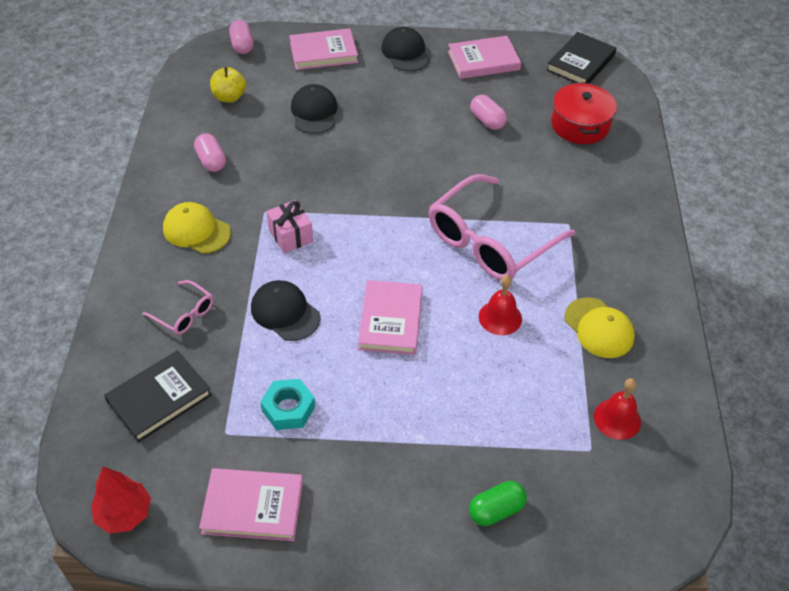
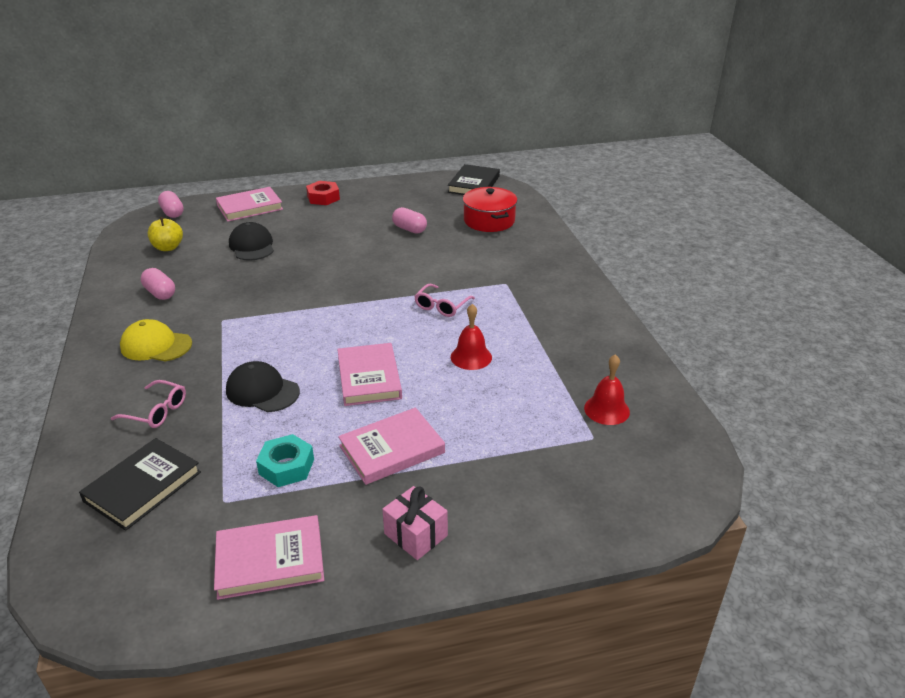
camera: 15 degrees left, 15 degrees down
red tree [91,467,151,533] -> none
pink gift [266,200,313,253] -> pink gift moved to [382,486,448,560]
black cap [381,27,430,72] -> red nut [306,181,340,205]
pink glasses [429,174,575,280] -> pink glasses [414,284,475,317], size x0.45
pink book [448,36,521,79] -> pink book moved to [338,407,445,485]
green capsule [469,481,527,526] -> none
yellow cap [564,297,635,358] -> none

